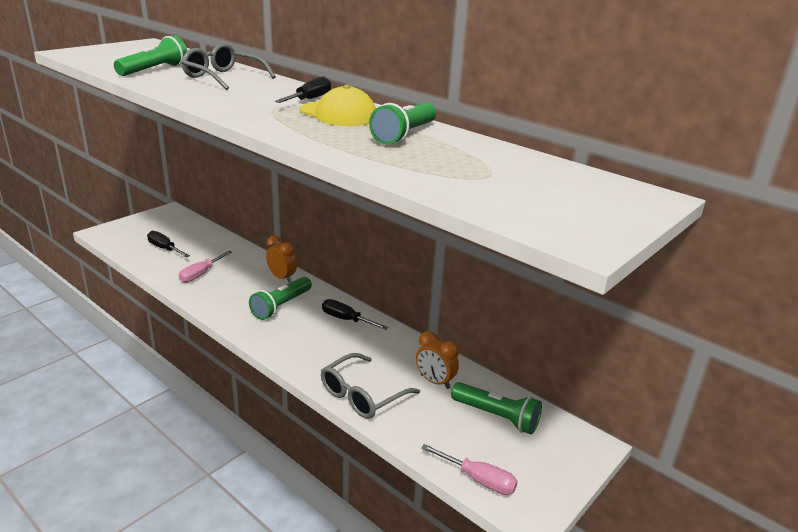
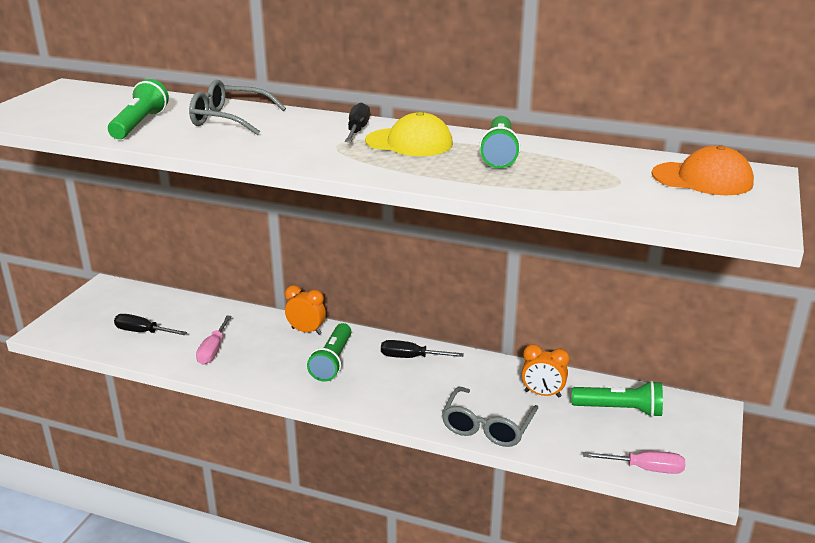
camera: 20 degrees left, 0 degrees up
none -> orange cap [652,145,754,195]

